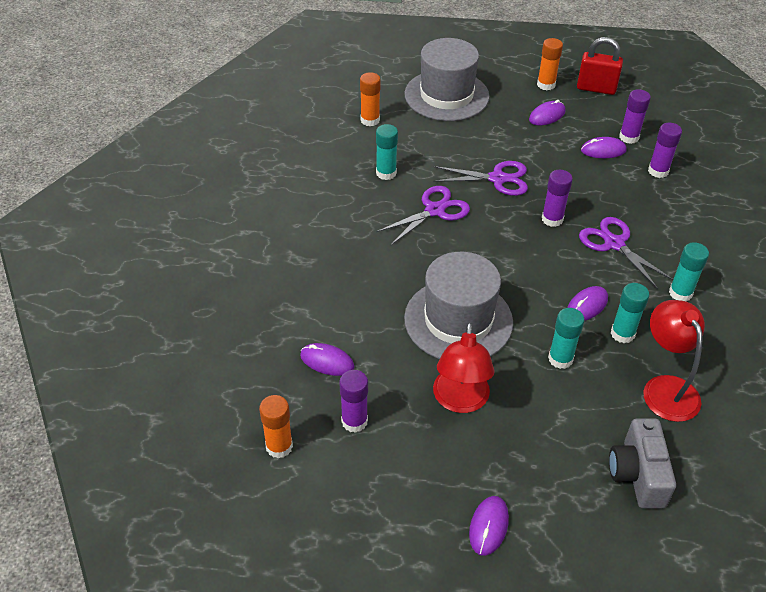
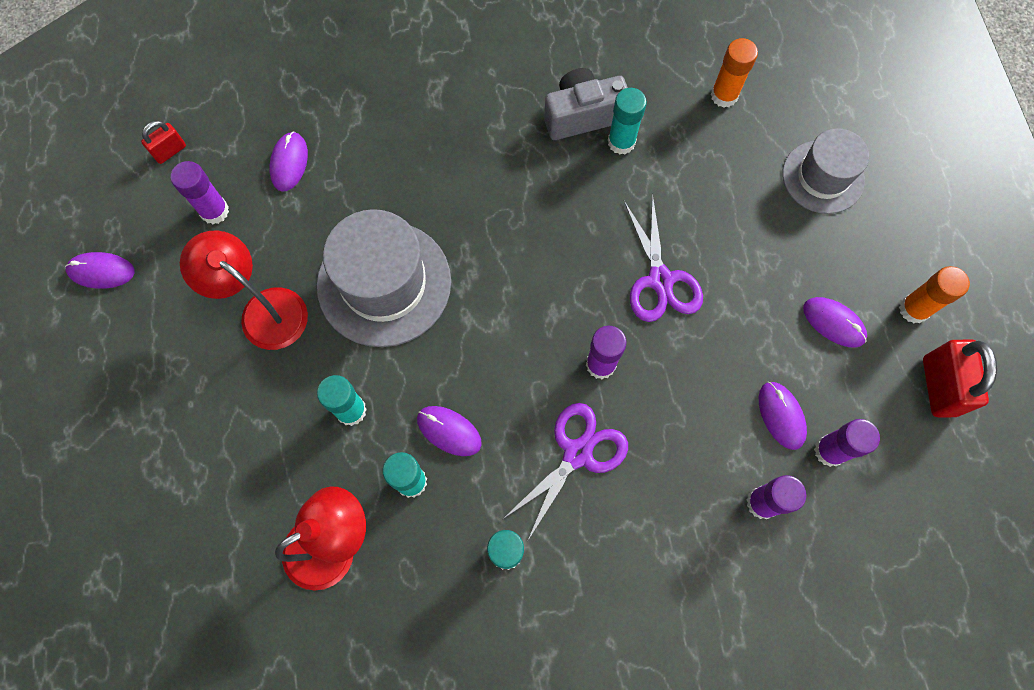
camera: 75 degrees right, 25 degrees up
orange glue stick [259,395,293,458] -> red padlock [141,121,186,164]
purple scissors [376,186,470,245] -> none
grey hat [404,38,489,121] -> grey hat [783,128,869,214], size x0.64
red lamp [433,322,495,413] -> red lamp turned 45 degrees clockwise [180,230,308,350]
purple mouse [469,496,509,556] -> purple mouse moved to [65,252,135,289]
grey camera [609,418,676,509] -> grey camera moved to [544,68,628,140]

